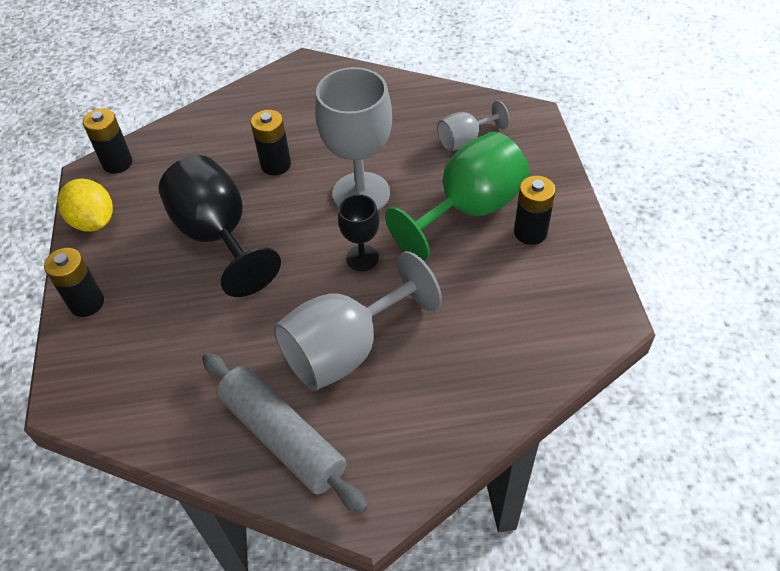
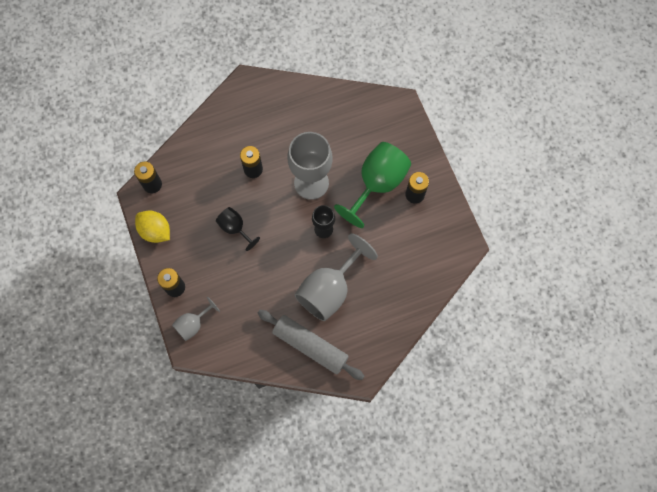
camera: 15 degrees left, 20 degrees up
black goblet [158,155,281,297] -> black goblet [216,207,260,251], size x0.53
grey goblet [437,101,510,151] -> grey goblet moved to [172,297,220,341]

